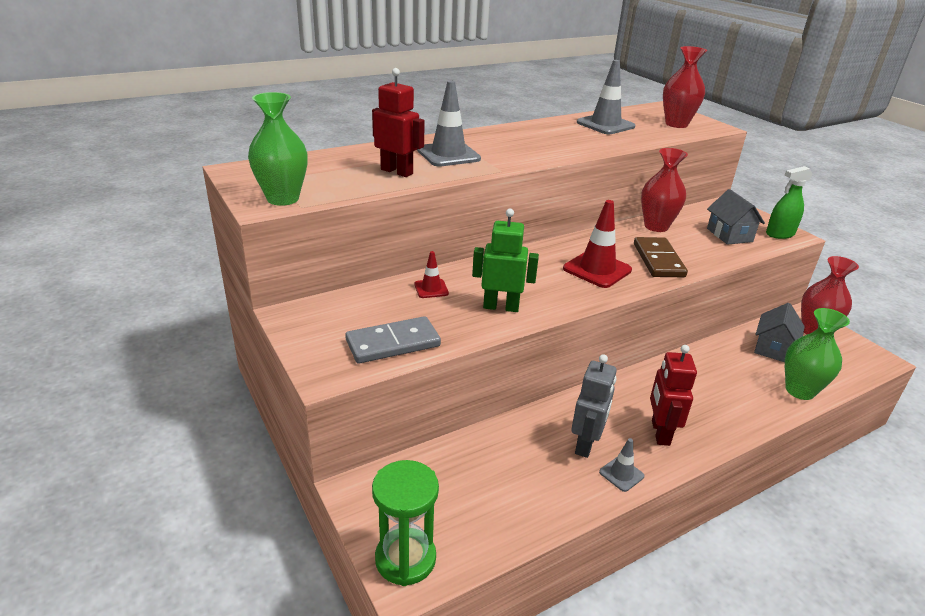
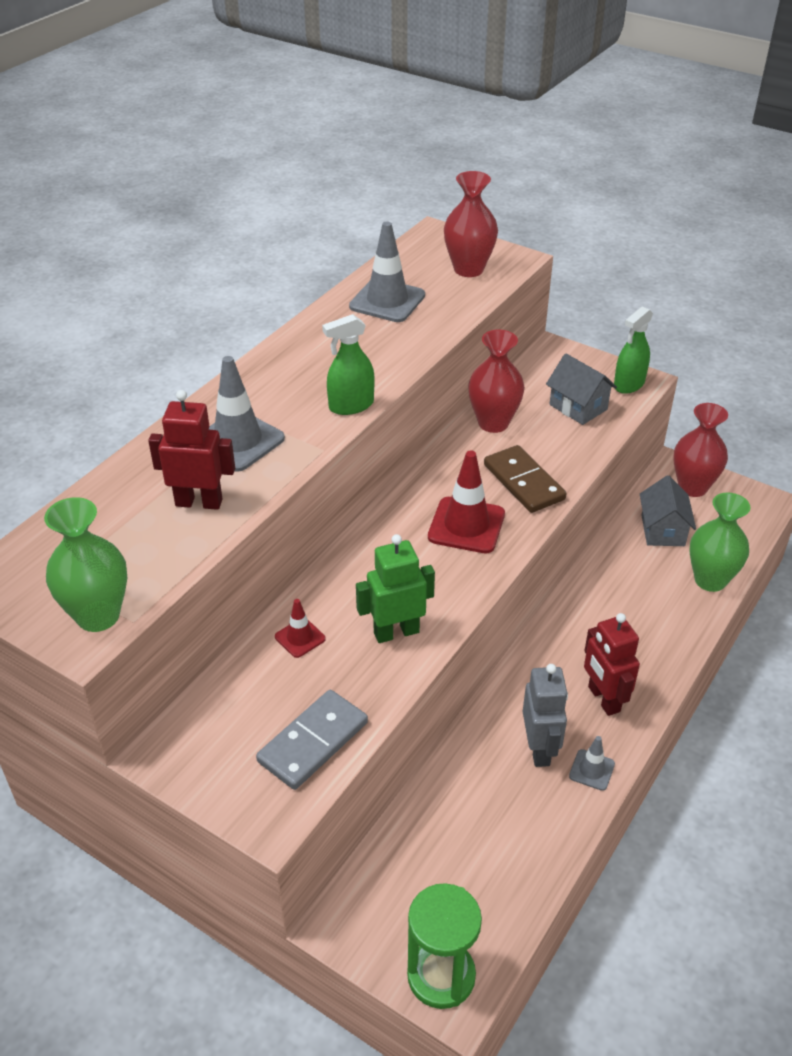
camera: 25 degrees left, 10 degrees up
none -> green spray bottle [322,314,374,415]

